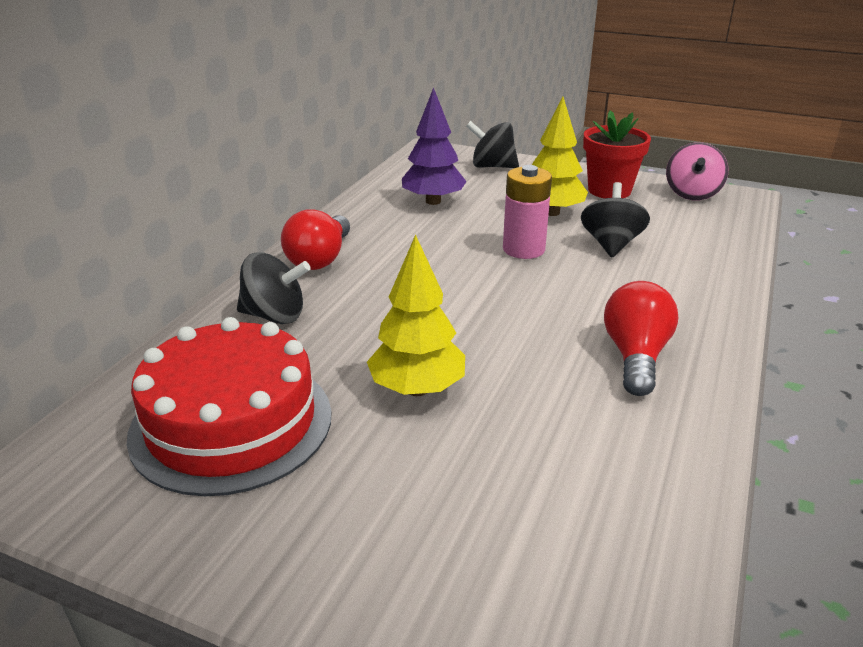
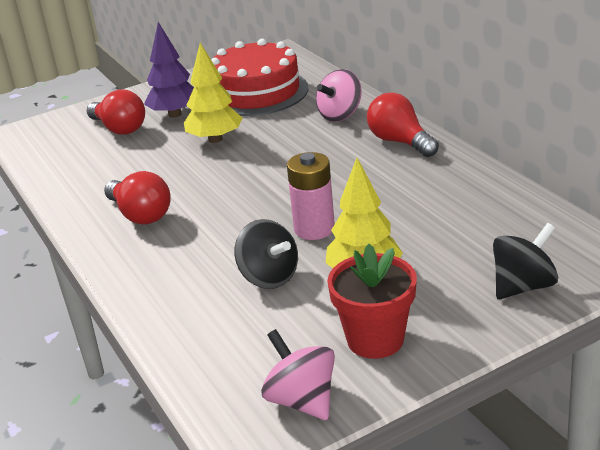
camera: 130 degrees right, 0 degrees up
black spinning top [237,252,311,324] -> pink spinning top [316,69,362,122]
purple tree [402,87,467,205] -> purple tree moved to [144,22,194,118]
none -> red light bulb [87,89,145,135]

